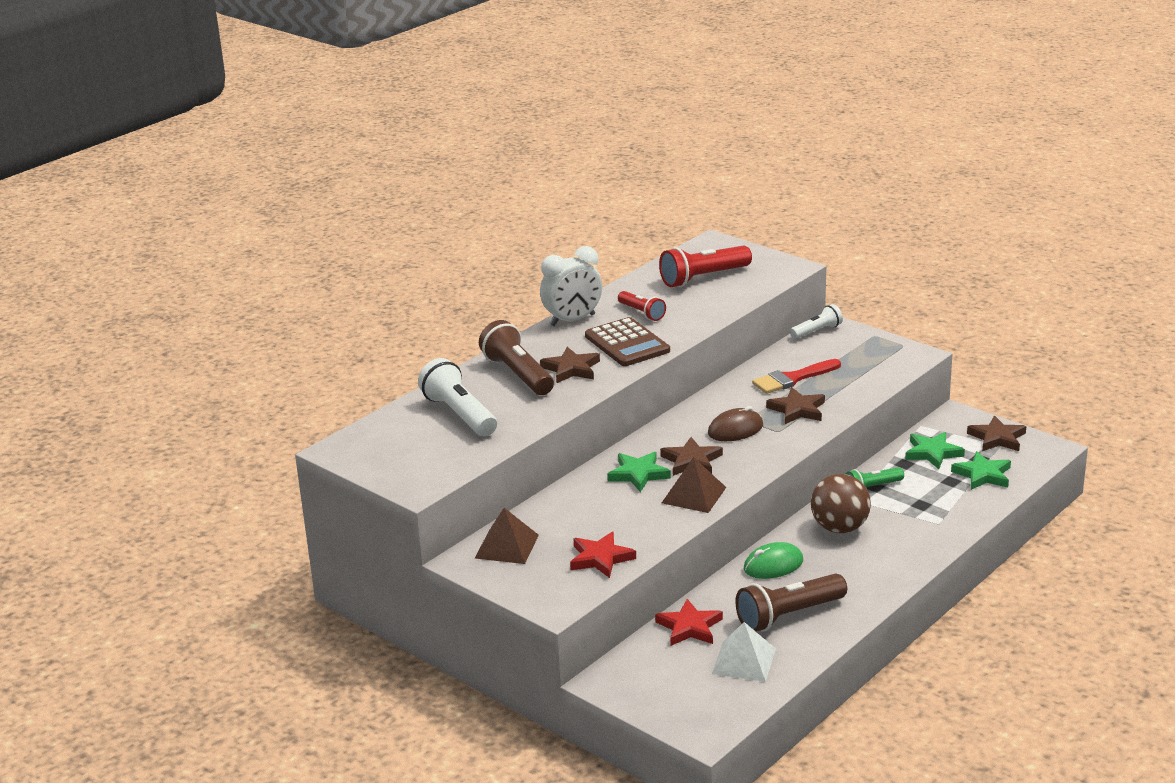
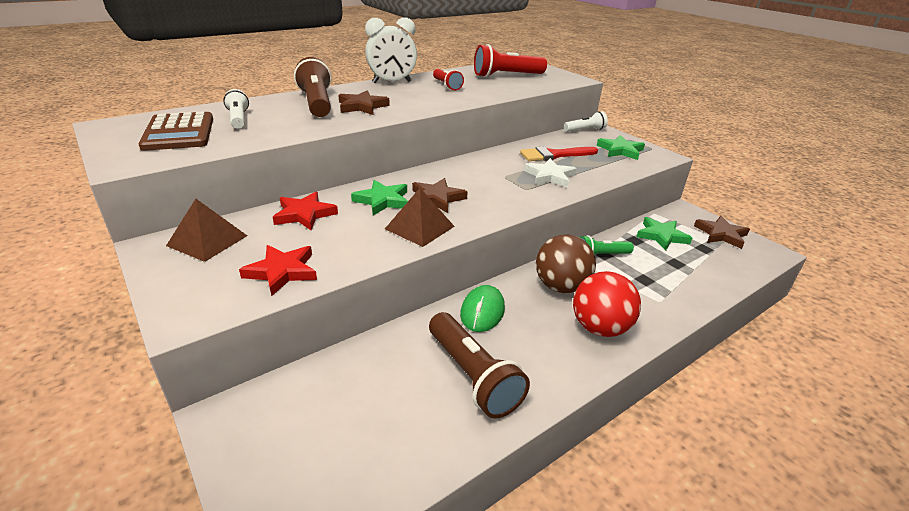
camera: 10 degrees right, 5 degrees up
white flashlight [418,358,497,436] -> white flashlight [223,89,249,128], size x0.59
brown calculator [585,317,670,366] -> brown calculator moved to [138,112,213,151]
red star [655,599,723,646] -> red star moved to [273,192,338,230]
brown mouse [708,406,763,441] -> none
white pyramid [712,622,776,682] -> none
brown flashlight [735,574,847,632] -> brown flashlight turned 105 degrees counterclockwise [429,312,530,419]
green mouse [744,542,803,579] -> green mouse turned 60 degrees counterclockwise [460,285,505,332]
brown star [766,387,825,424] -> white star [524,158,577,188]
green star [951,451,1011,490] -> green star moved to [597,135,645,160]
none -> red ball [573,271,641,337]

